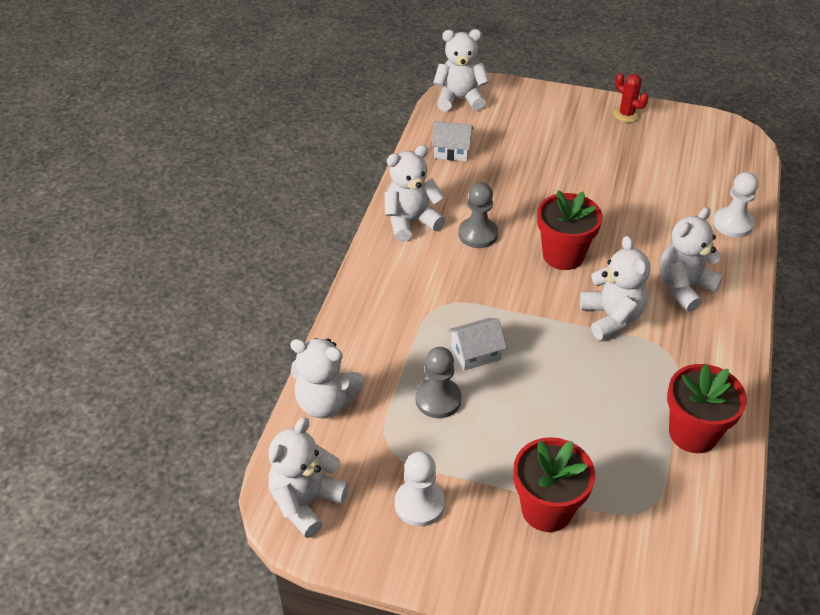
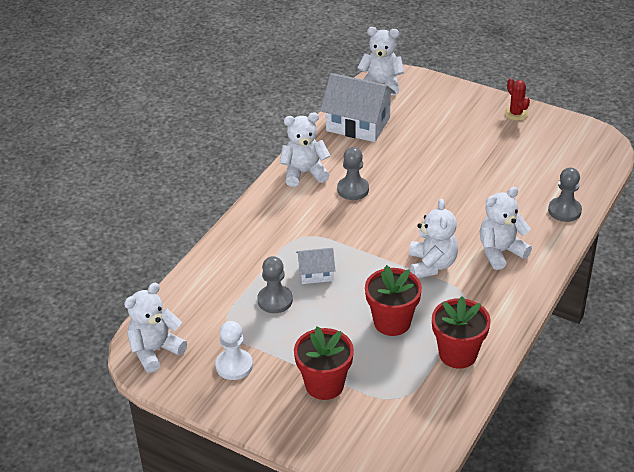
camera: 15 degrees right, 5 degrees down
white teddy bear [290,338,364,418] -> none
white house [432,121,473,161] -> white house [320,73,396,142], size x1.92
red flower pot [537,190,602,270] -> red flower pot moved to [365,265,422,336]
white pawn [713,172,759,237] -> grey pawn [548,168,582,222]

